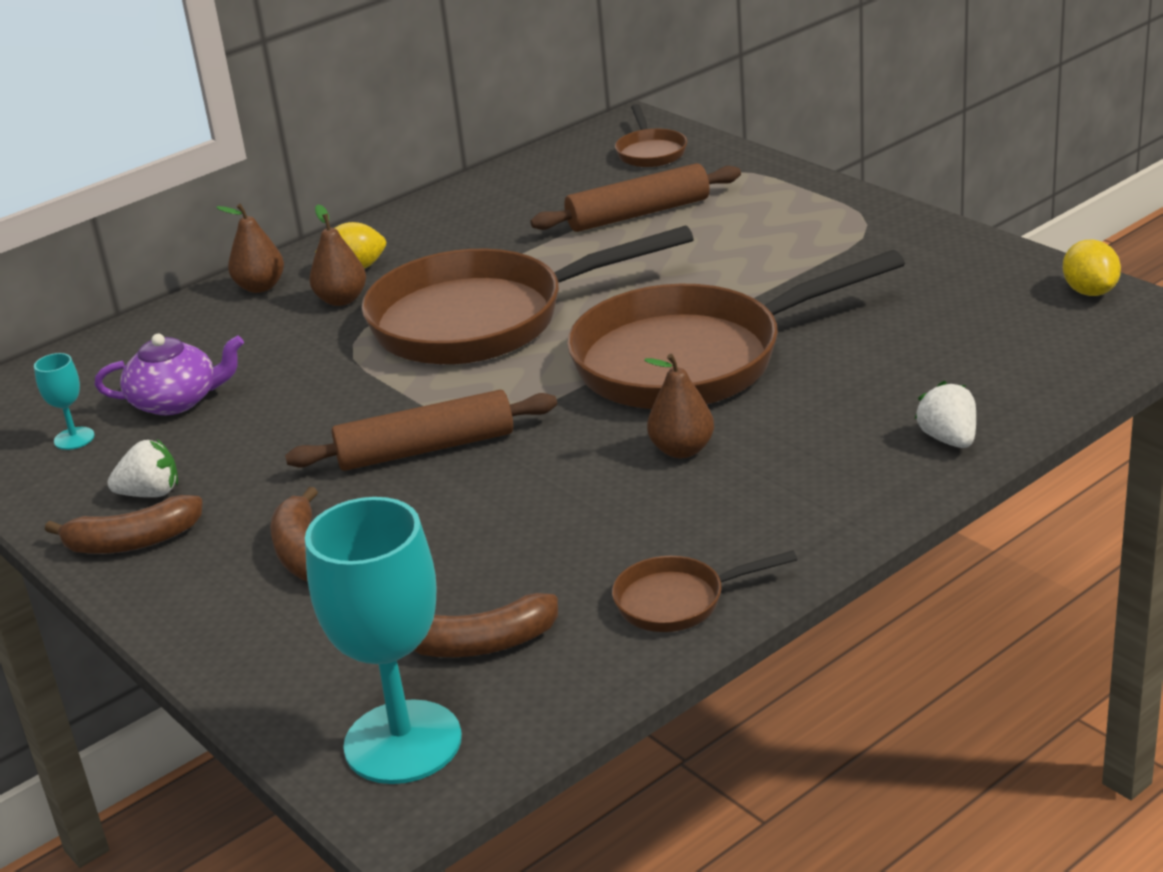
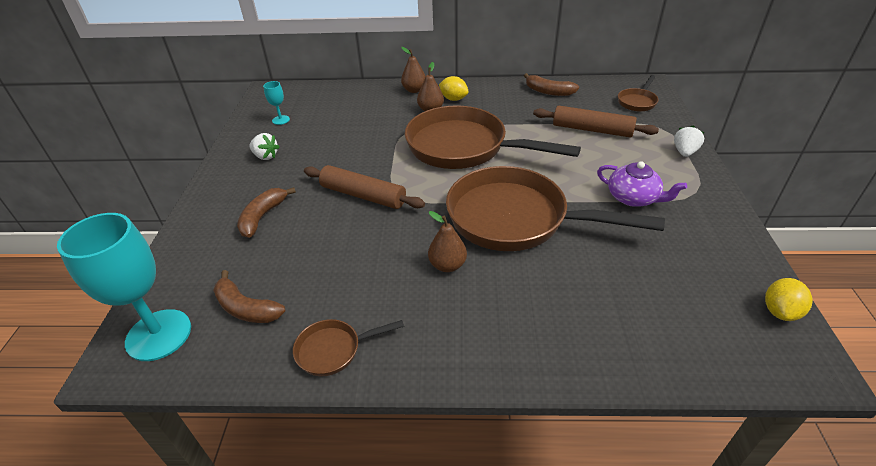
camera: 40 degrees right, 10 degrees up
brown banana [45,495,203,554] -> brown banana moved to [524,73,579,96]
purple teapot [94,334,244,415] -> purple teapot moved to [597,161,687,207]
brown pan [612,550,797,632] -> brown pan turned 45 degrees counterclockwise [293,319,404,376]
white strawberry [915,381,976,448] -> white strawberry moved to [674,125,704,157]

